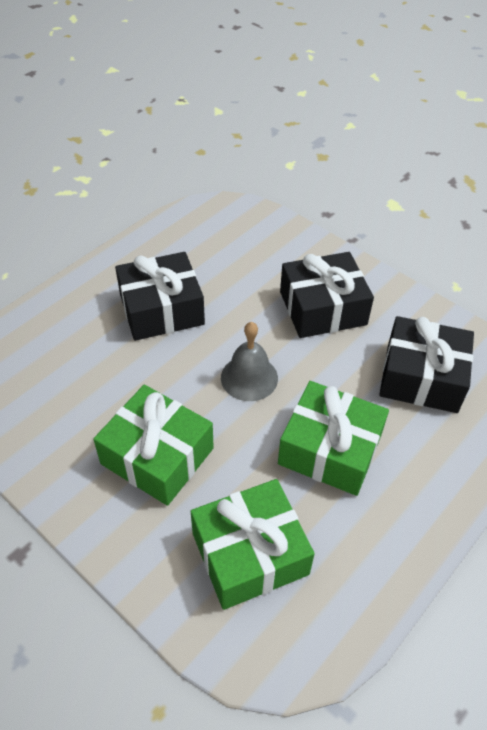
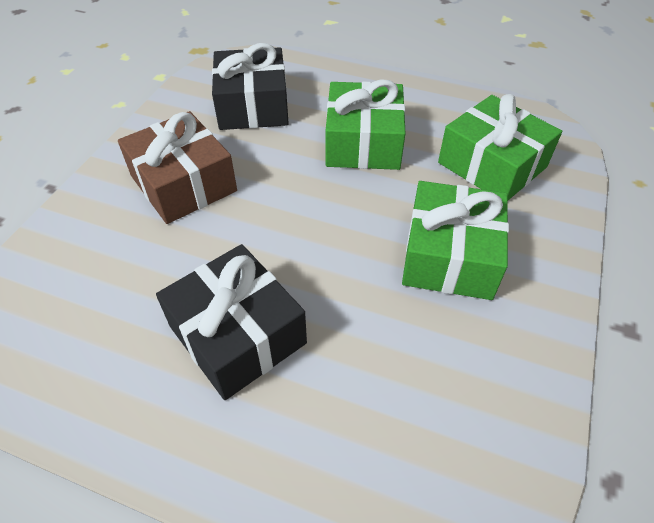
camera: 110 degrees left, 0 degrees up
grey bell [221,322,278,401] -> none
black gift [280,252,374,338] -> brown gift [118,111,237,224]

